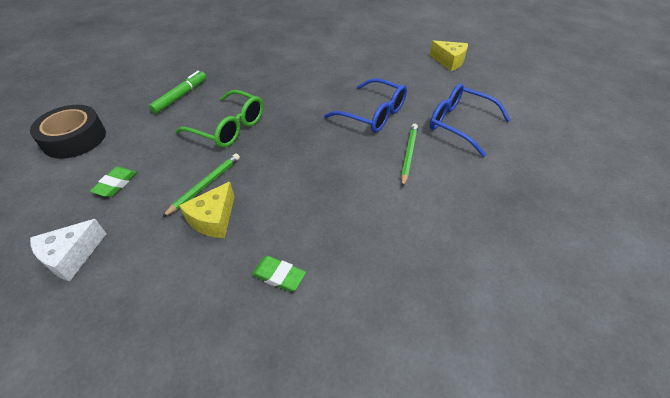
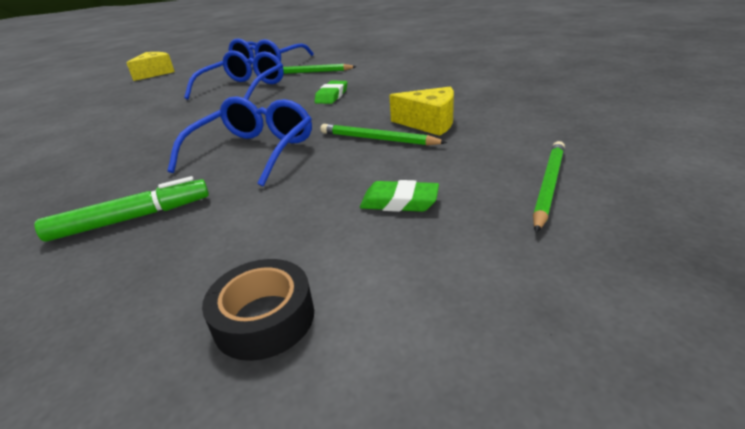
camera: 95 degrees left, 15 degrees down
black tape [30,105,106,159] -> black tape [202,259,314,361], size x0.63
white cheese [30,219,106,281] -> green pencil [533,141,565,233]
green marker [149,71,206,114] -> green marker turned 135 degrees clockwise [34,176,209,241]
green glasses [175,90,264,148] -> blue glasses [167,96,312,187]
green eraser [251,256,306,292] -> green eraser moved to [314,81,347,104]

